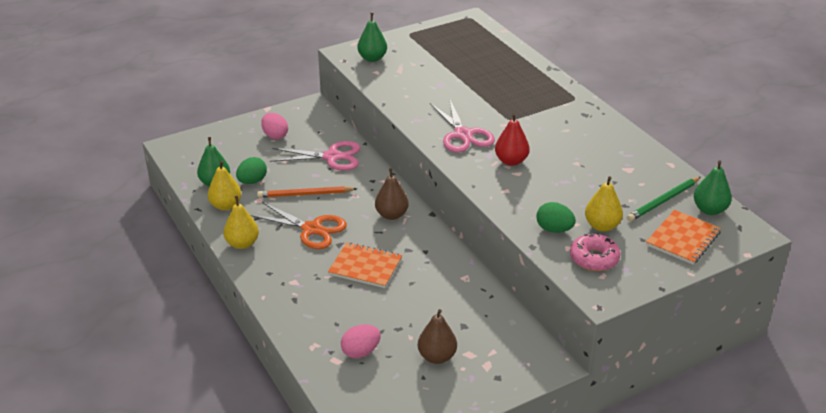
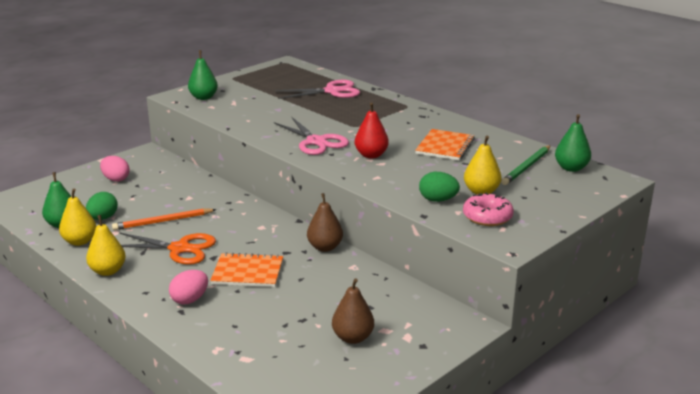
camera: 15 degrees left, 10 degrees down
pink scissors [270,141,360,170] -> pink scissors moved to [275,80,360,99]
pink egg [341,324,380,358] -> pink egg moved to [169,270,208,304]
brown pear [375,168,409,220] -> brown pear moved to [307,193,343,252]
orange notebook [646,210,721,265] -> orange notebook moved to [415,129,475,160]

